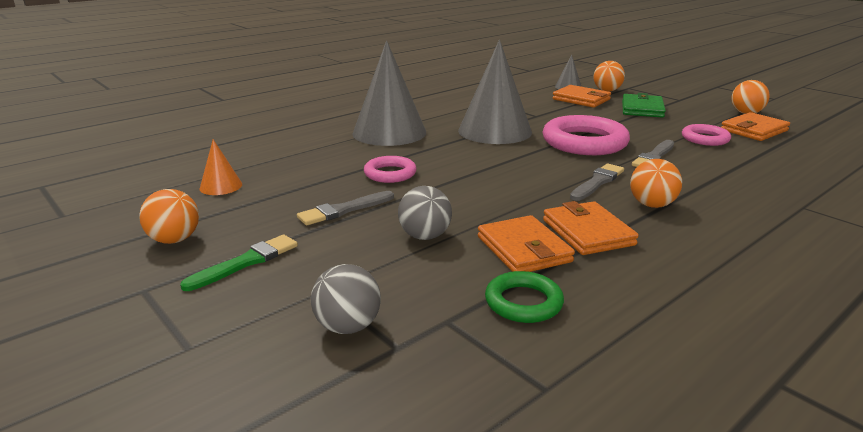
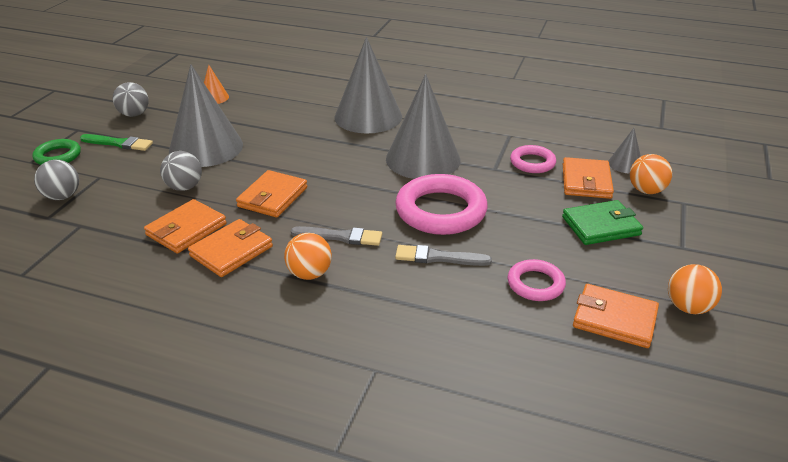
camera: 60 degrees right, 10 degrees up
orange ball [139,189,199,244] -> grey ball [113,82,149,117]
grey brush [297,191,394,225] -> grey cone [169,64,243,167]
pink ring [364,156,417,183] -> pink ring moved to [510,145,556,173]
green ring [485,271,564,323] -> green ring moved to [33,139,81,165]
none -> orange wallet [236,170,307,218]

